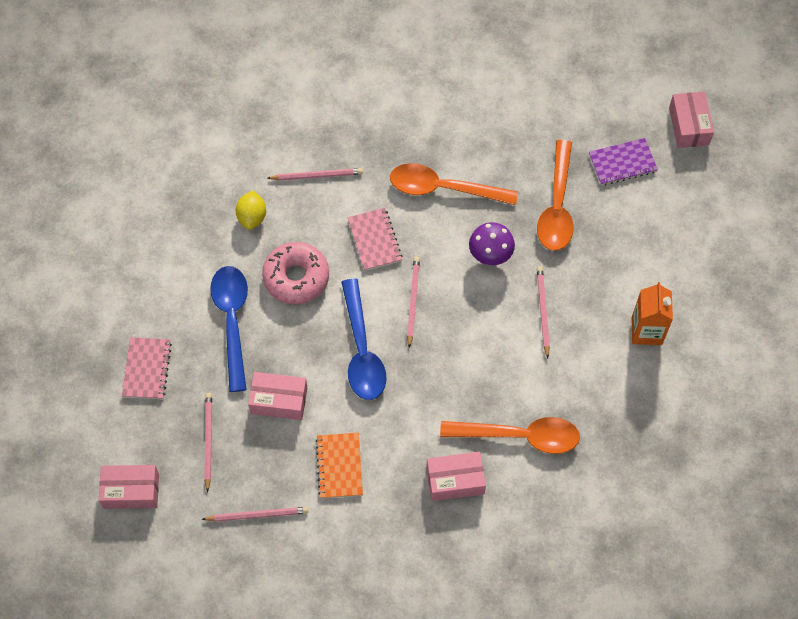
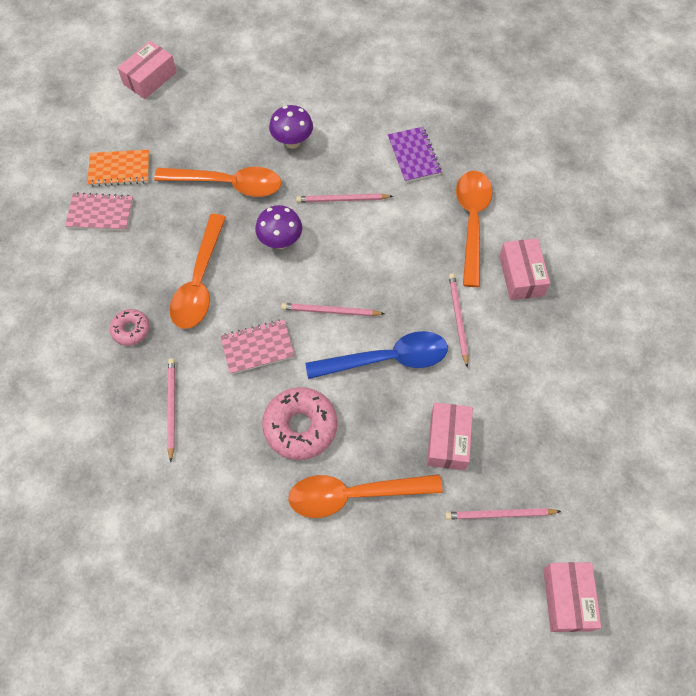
camera: 90 degrees left, 0 degrees up
pink notebook [122,337,172,399] -> pink notebook moved to [65,192,133,231]
pink pencil [202,507,308,522] -> pink pencil moved to [449,274,469,368]
blue spoon [210,266,248,392] -> orange spoon [288,474,443,518]
yellow lemon [236,191,266,230] -> none
orange notebook [316,433,363,499] -> orange notebook moved to [87,150,149,187]
purple notebook [589,138,658,185] -> purple notebook moved to [388,127,441,182]
orange carton [632,282,673,345] -> none
pink box [669,92,714,148] -> pink box turned 45 degrees counterclockwise [117,41,177,99]
none -> pink donut [110,309,150,346]
none -> purple mushroom [269,105,313,149]

